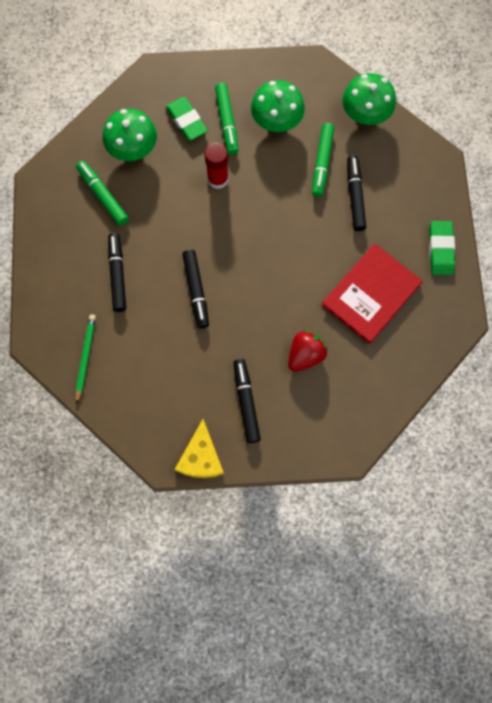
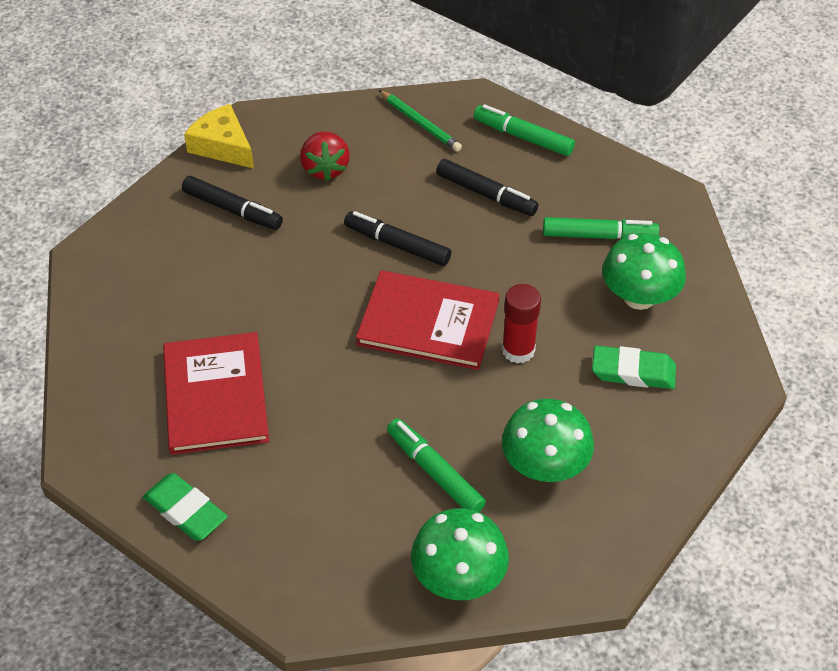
camera: 130 degrees right, 25 degrees down
green marker [215,83,238,155] -> green marker moved to [474,104,575,156]
red strawberry [288,331,327,372] -> red strawberry moved to [300,131,350,181]
black marker [347,155,366,231] -> none
none -> red book [356,270,499,370]

